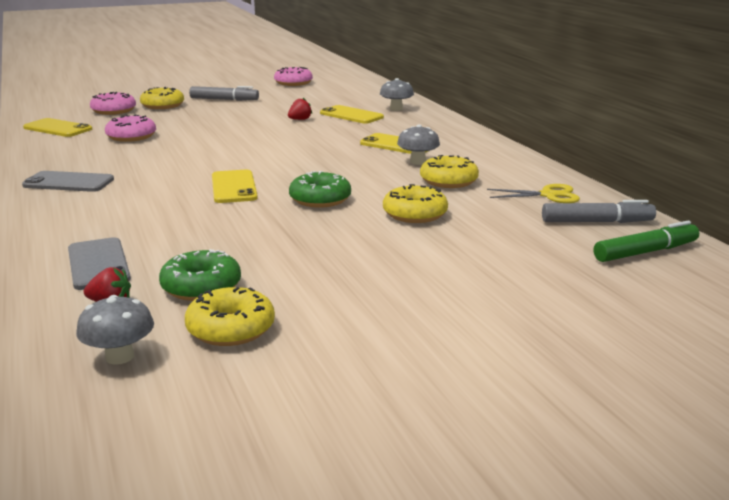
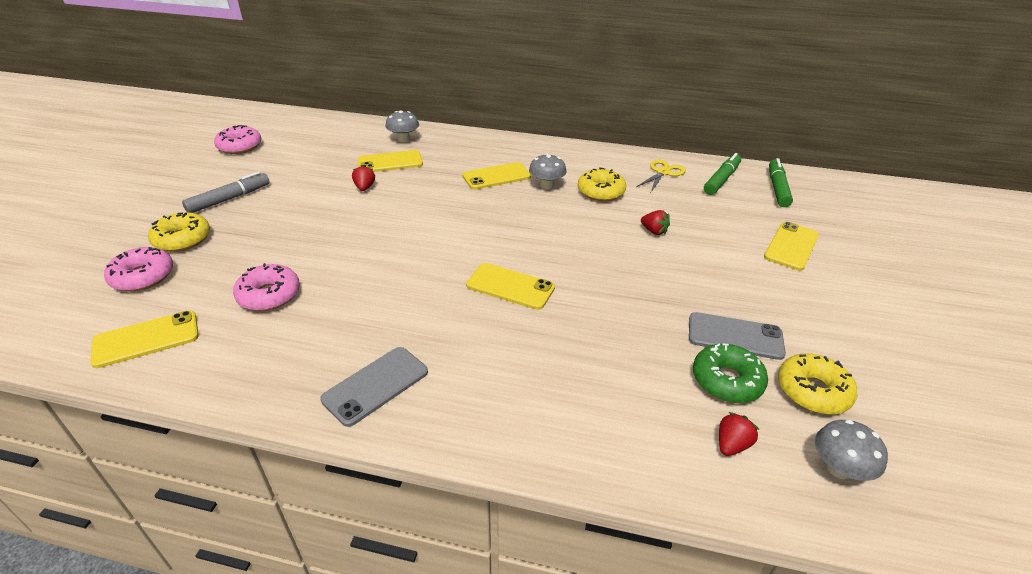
camera: 55 degrees left, 15 degrees up
grey phone [68,237,131,290] -> grey phone moved to [689,312,786,360]
green donut [289,171,351,208] -> none
yellow donut [383,184,448,223] -> red strawberry [641,210,670,235]
grey marker [542,200,656,223] -> green marker [704,153,741,195]
none -> yellow phone [764,222,819,270]

